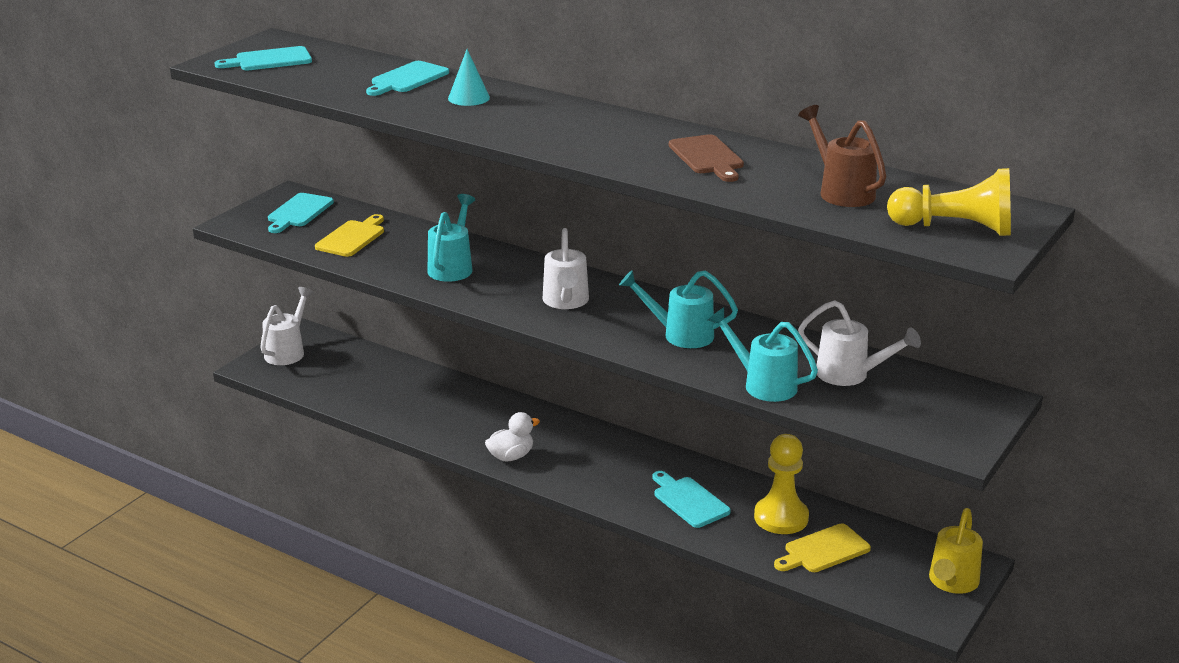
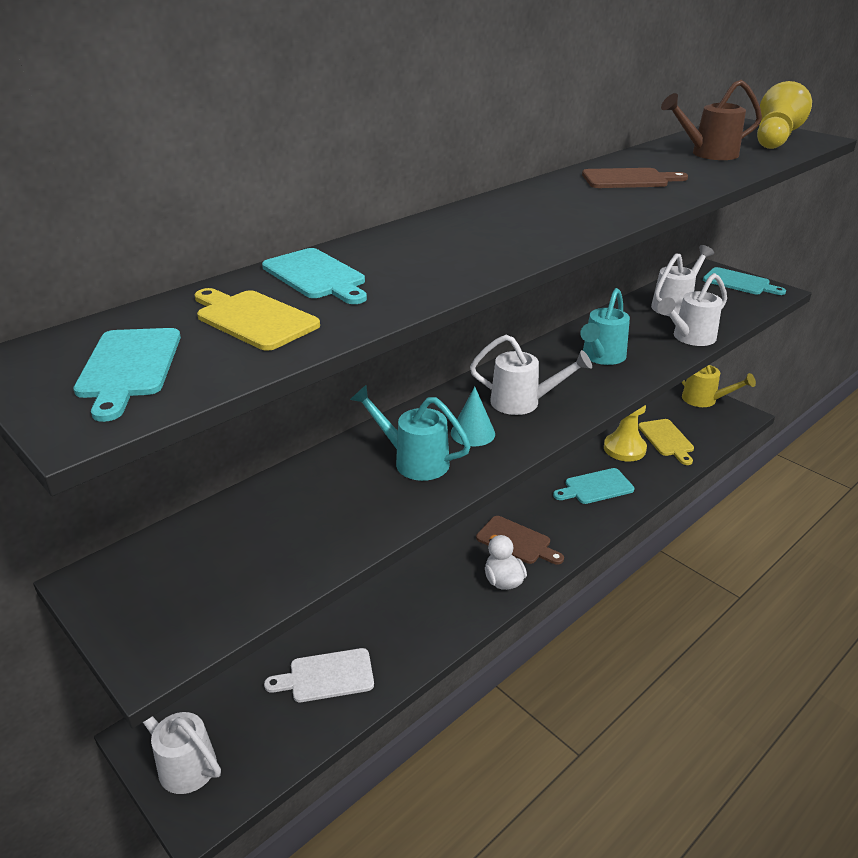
camera: 75 degrees left, 5 degrees up
turquoise cutting board [268,193,334,233] -> turquoise cutting board moved to [703,267,786,295]
yellow cutting board [315,214,384,257] -> yellow cutting board moved to [195,288,320,351]
turquoise cone [448,49,490,106] -> turquoise cone moved to [451,387,495,446]
turquoise watering can [708,307,818,402] -> white watering can [657,273,727,346]
none -> white cutting board [264,648,374,702]
none -> brown cutting board [476,516,564,564]

